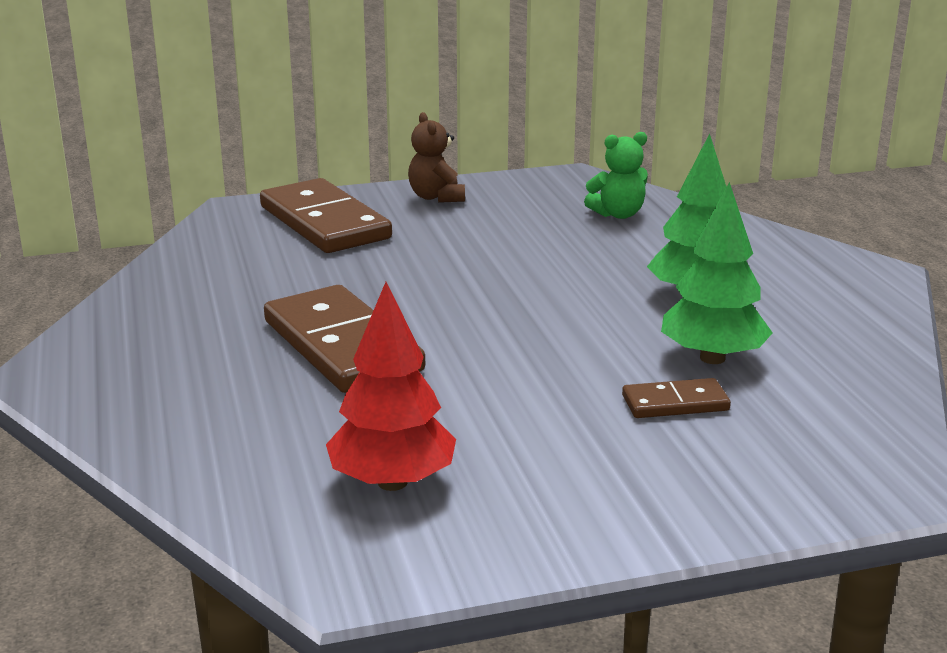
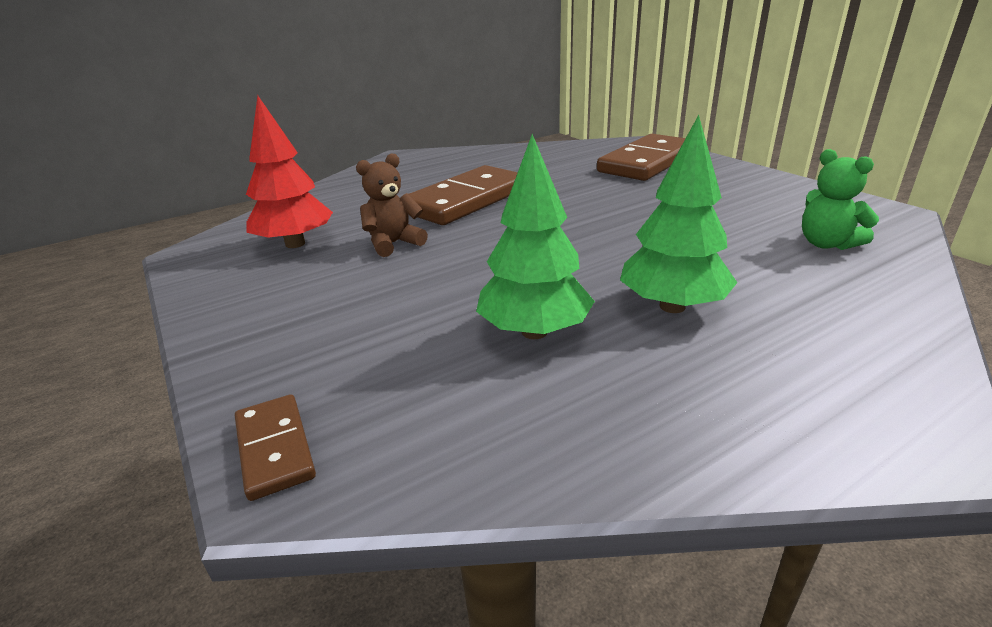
camera: 75 degrees right, 5 degrees up
brown teddy bear [408,112,465,203] -> brown teddy bear moved to [356,154,428,257]
brown domino [622,378,731,418] -> brown domino moved to [235,394,316,501]

